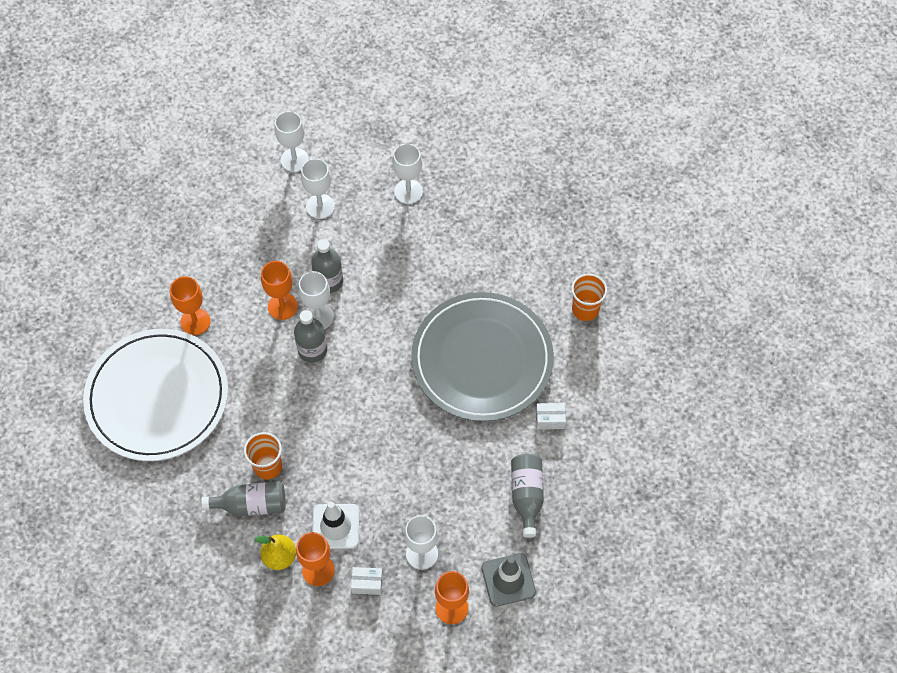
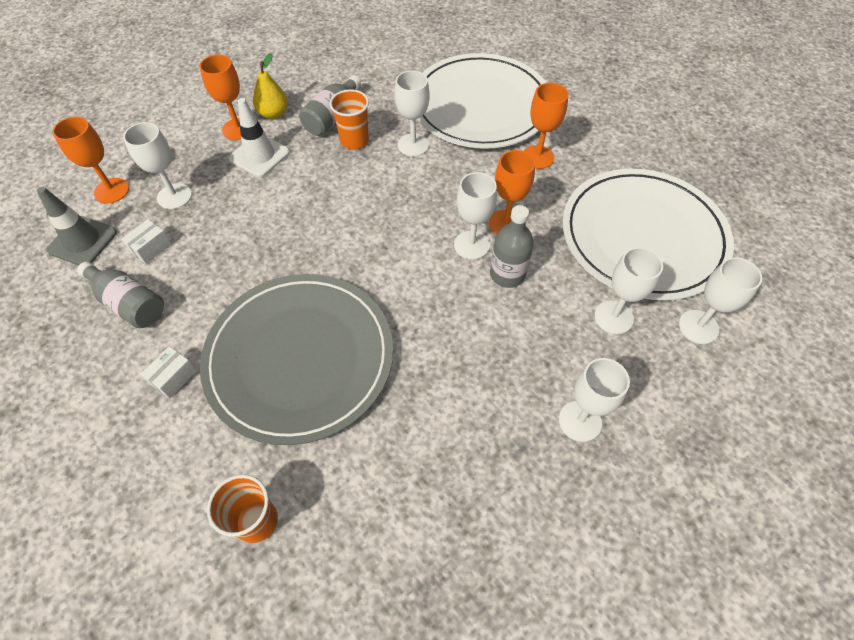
camera: 125 degrees right, 5 degrees down
grey bottle [294,310,327,363] -> none
white box [351,567,383,595] -> white box moved to [121,219,171,264]
none -> white goblet [395,71,430,157]
none -> white plate [562,169,734,301]

